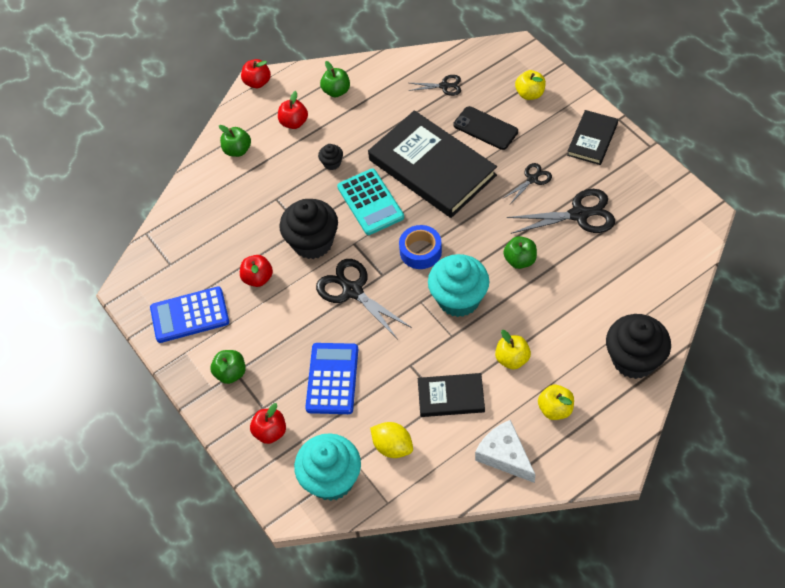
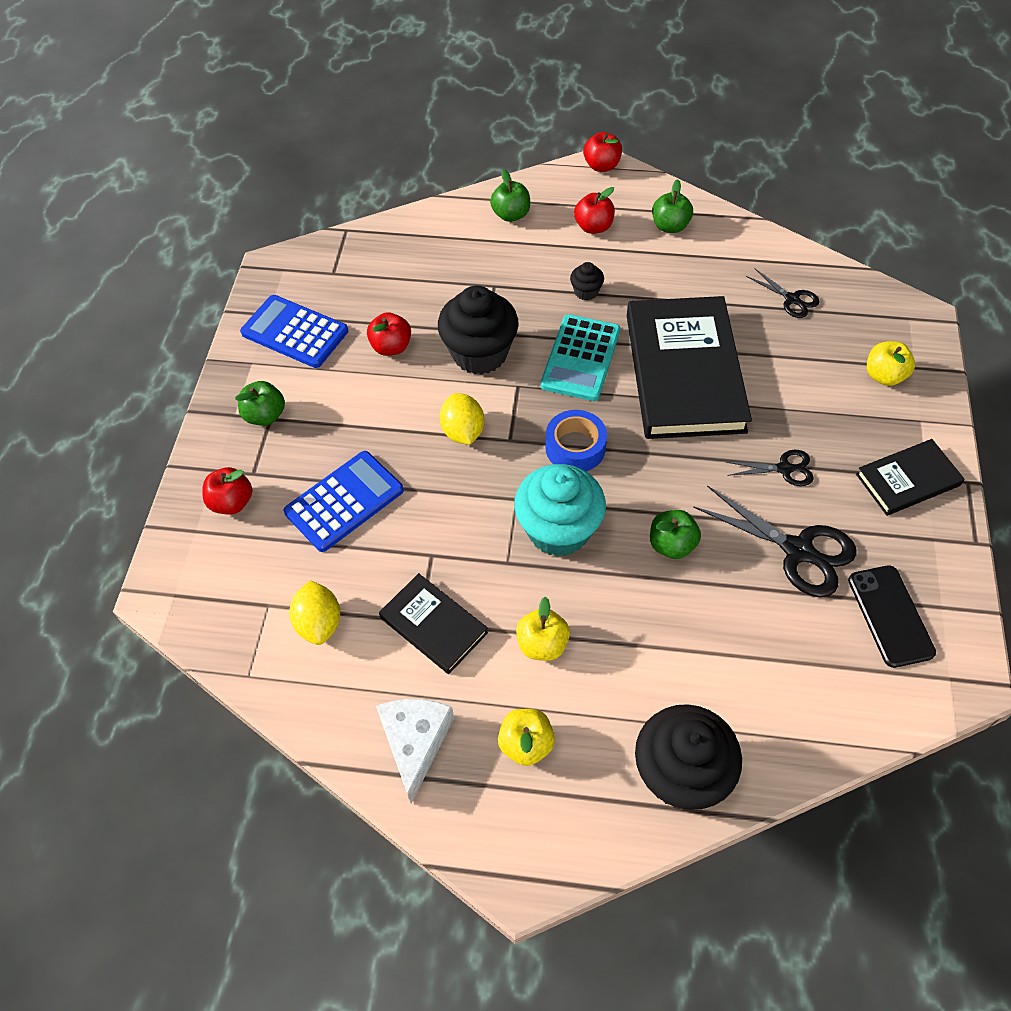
camera: 40 degrees right, 0 degrees up
turquoise cupcake [294,433,361,501] -> none
black scissors [316,259,412,340] -> yellow lemon [439,393,484,445]
black phone [454,106,518,150] -> black phone moved to [848,565,936,668]

